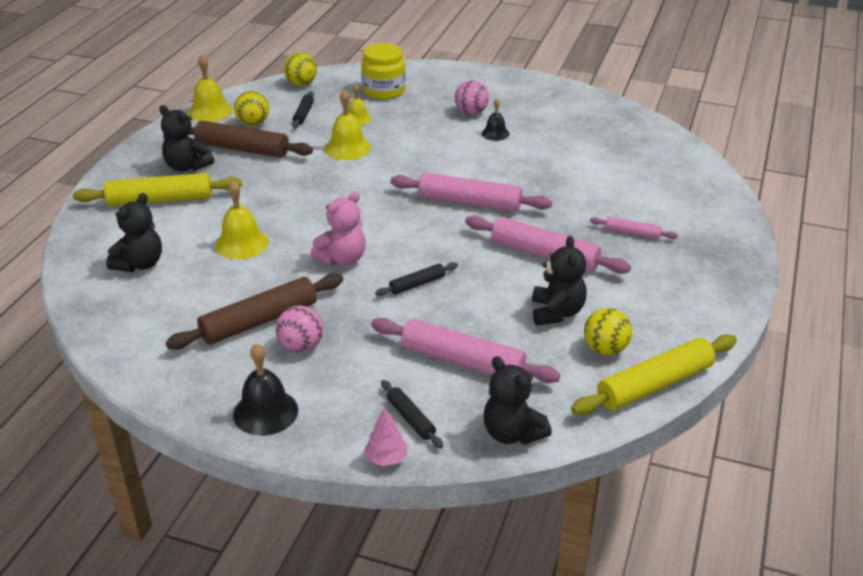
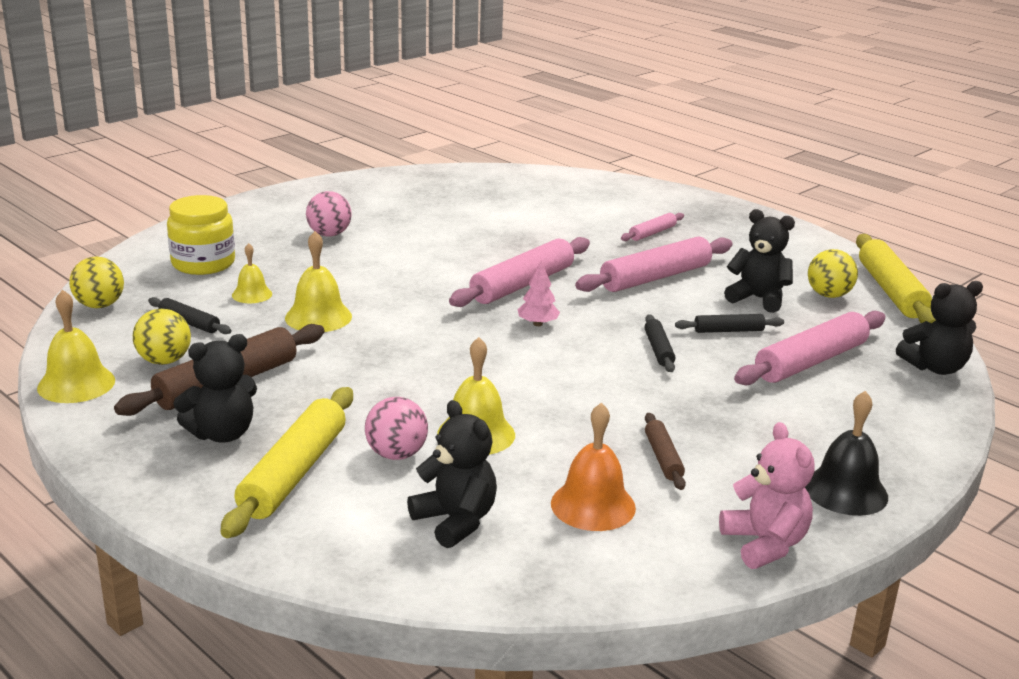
camera: 65 degrees left, 10 degrees down
brown rolling pin [166,273,343,350] -> brown rolling pin [645,413,686,490], size x0.51
pink ball [276,305,323,353] -> pink ball moved to [365,397,428,460]
pink teddy bear [310,191,366,266] -> pink teddy bear moved to [719,422,815,569]
pink tree [364,407,407,466] -> pink tree moved to [518,260,560,326]
black rolling pin [381,380,443,449] -> black rolling pin moved to [675,314,784,333]
black bell [482,99,509,141] -> none
none -> orange bell [551,403,636,531]

